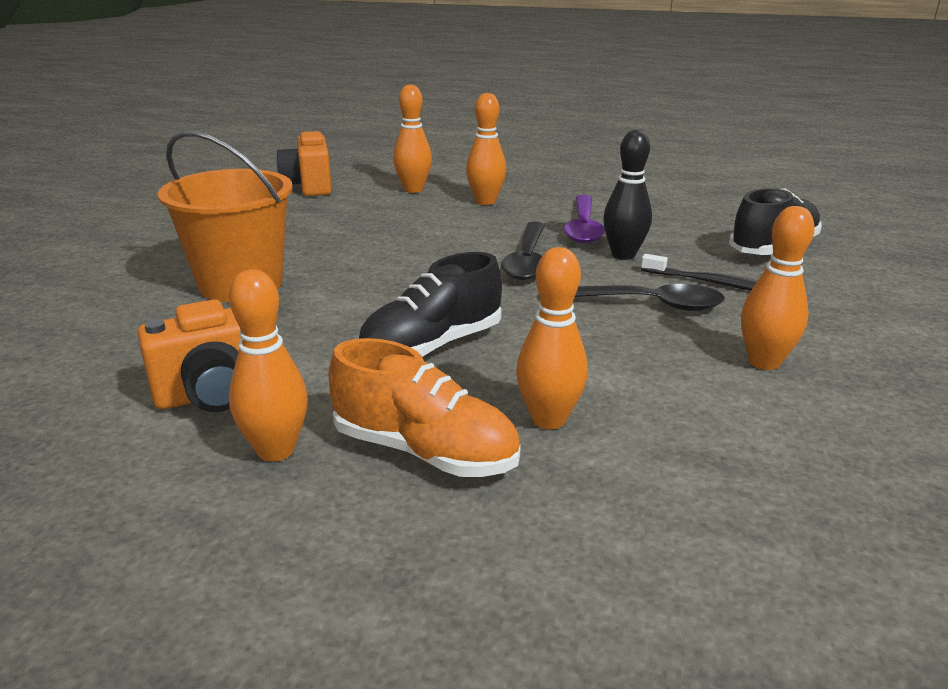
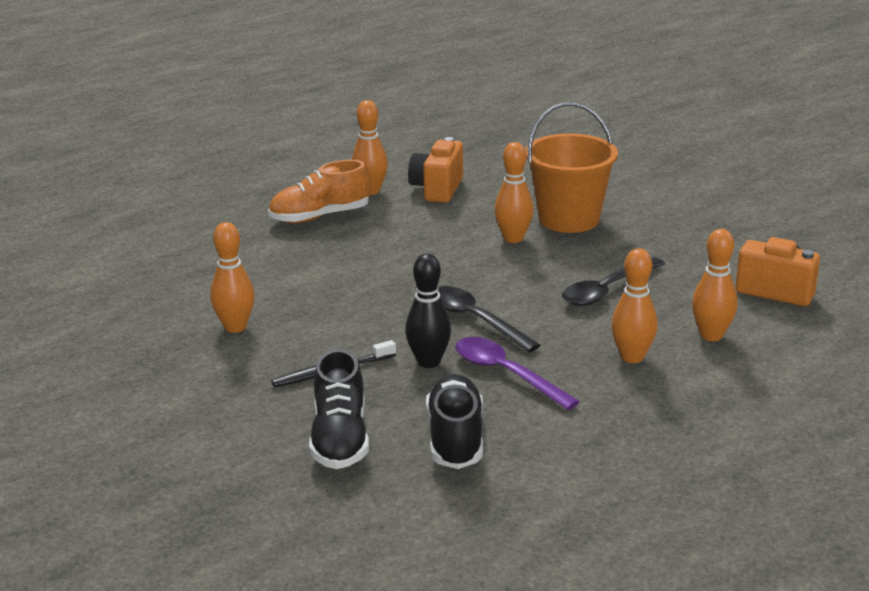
camera: 130 degrees right, 0 degrees up
black shoe [358,252,502,357] -> black shoe moved to [426,374,483,469]
orange bowling pin [516,247,588,429] -> orange bowling pin moved to [494,142,534,243]
black spoon [575,284,725,311] -> black spoon moved to [562,257,665,306]

